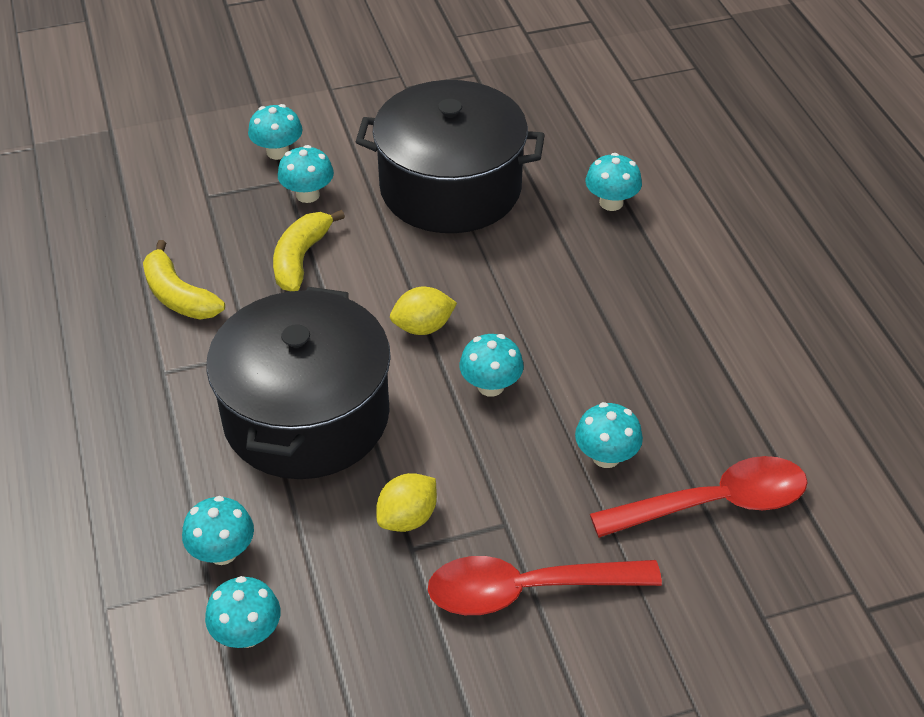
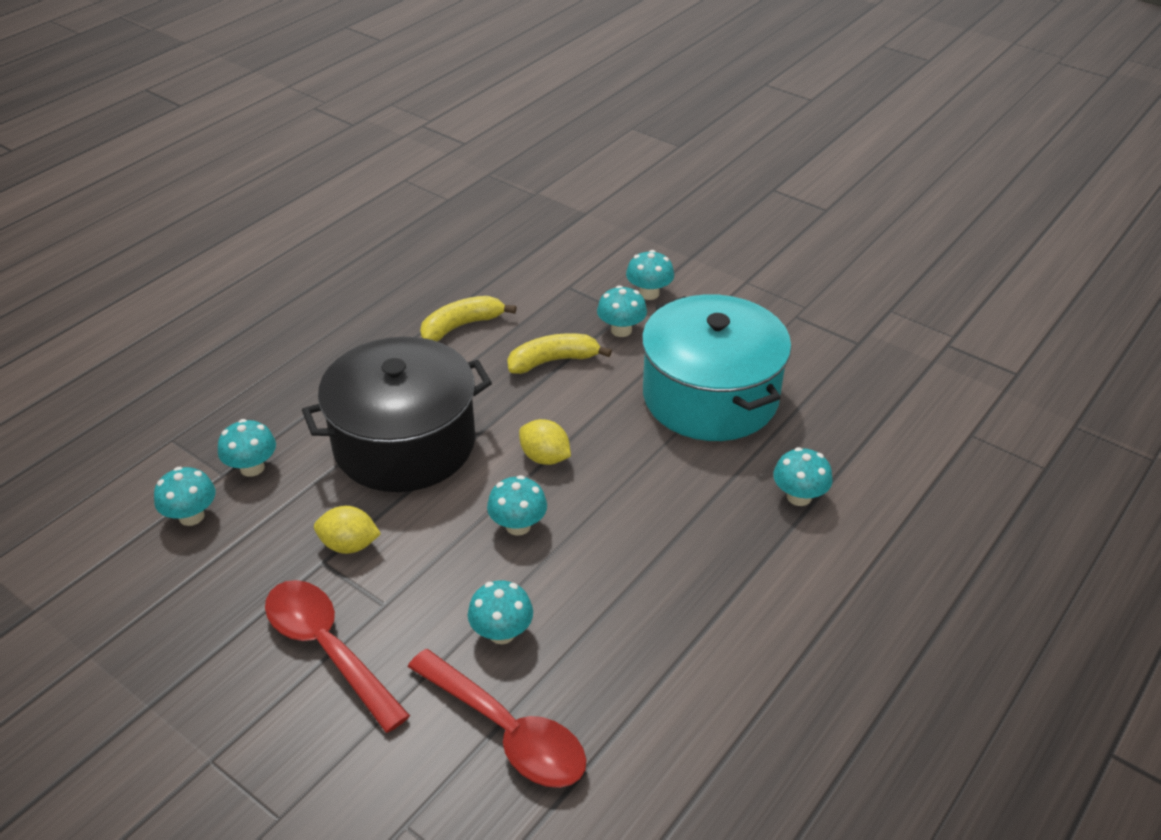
camera: 55 degrees right, 5 degrees down
yellow banana [143,240,225,320] -> yellow banana turned 45 degrees clockwise [420,296,516,341]
black pot [356,80,545,233] -> turquoise pot [642,294,791,441]

